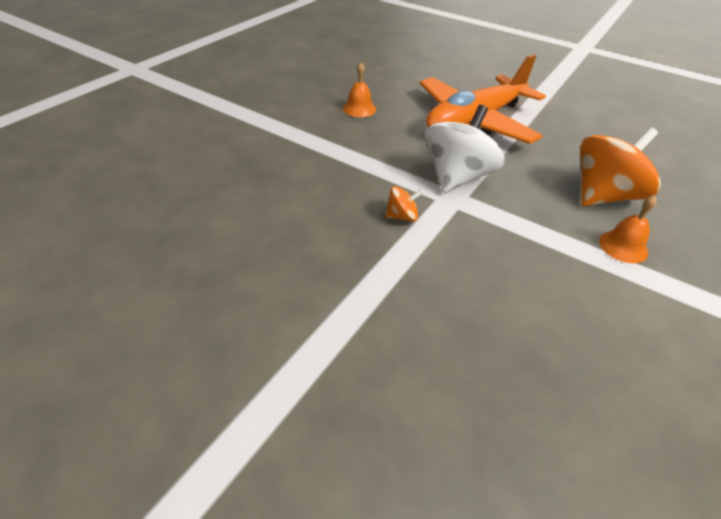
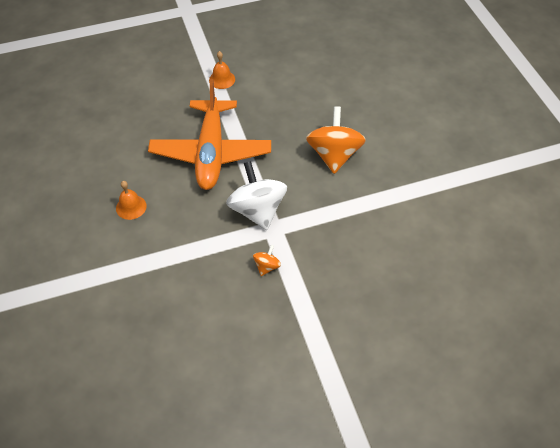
camera: 50 degrees left, 10 degrees up
orange bell [599,195,657,263] -> orange bell moved to [209,51,235,89]

